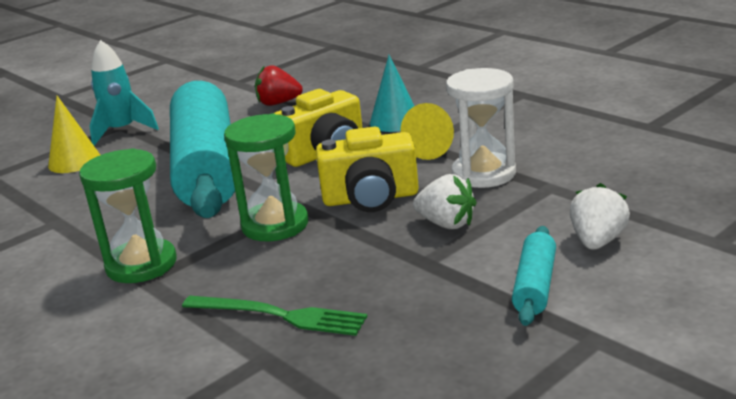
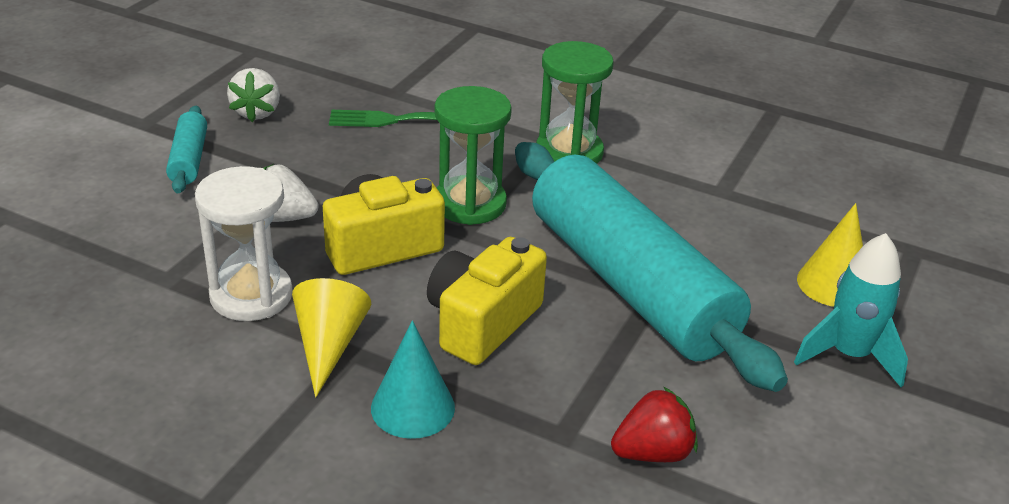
camera: 155 degrees right, 10 degrees up
white strawberry [570,183,630,250] -> white strawberry moved to [227,68,280,122]

